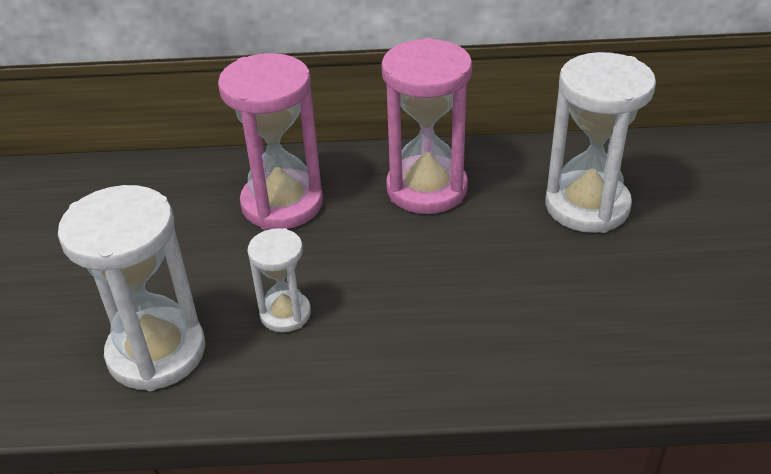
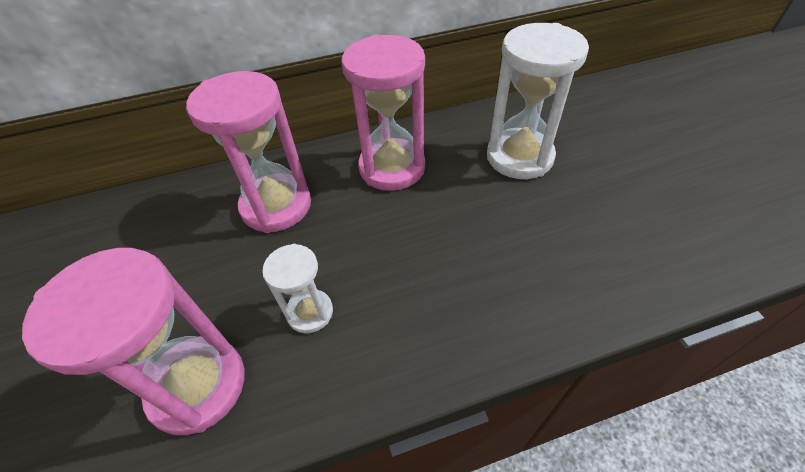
camera: 15 degrees left, 10 degrees up
white hourglass [58,185,205,391] -> pink hourglass [22,248,244,435]

